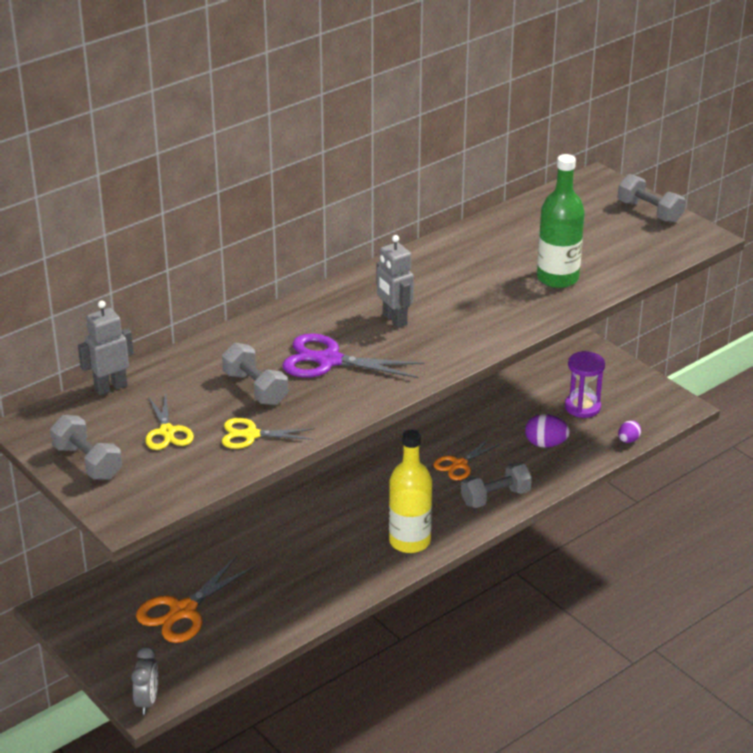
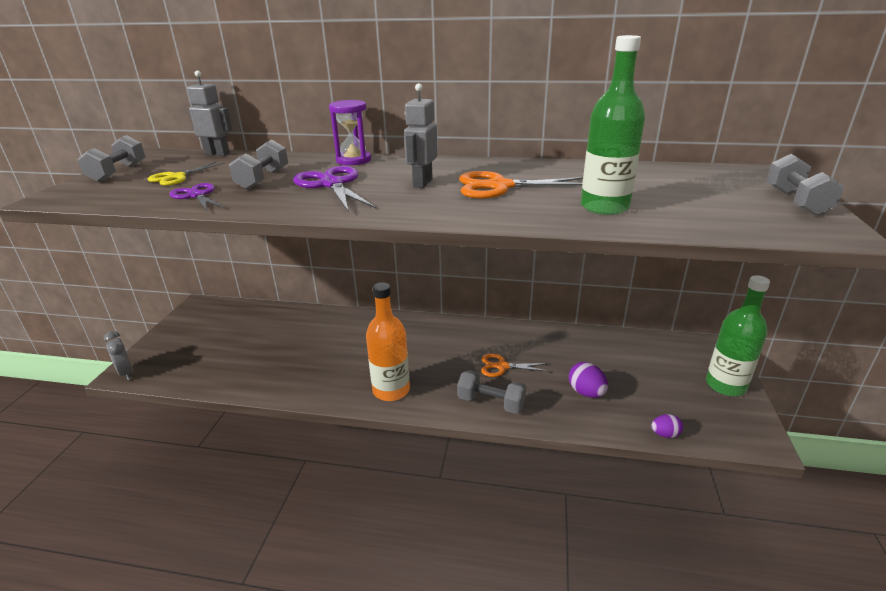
camera: 50 degrees right, 5 degrees down
grey clock [131,647,158,714] -> grey clock turned 90 degrees clockwise [104,331,133,380]
orange scissors [136,556,256,643] -> orange scissors moved to [459,171,583,198]
yellow scissors [222,418,314,449] -> purple scissors [169,183,225,212]
yellow bottle [389,430,432,553] -> orange bottle [366,282,410,401]
purple hourglass [565,351,605,418] -> purple hourglass moved to [329,100,371,165]
none -> green bottle [706,275,770,396]

